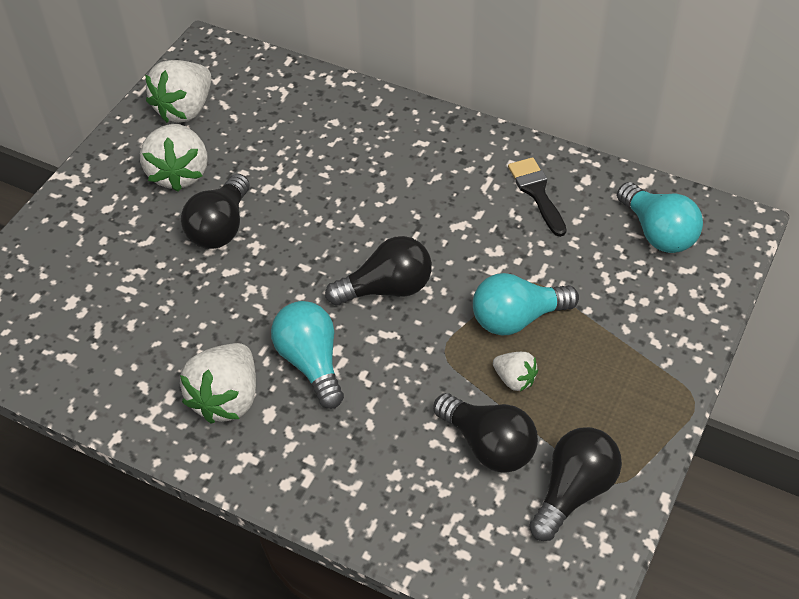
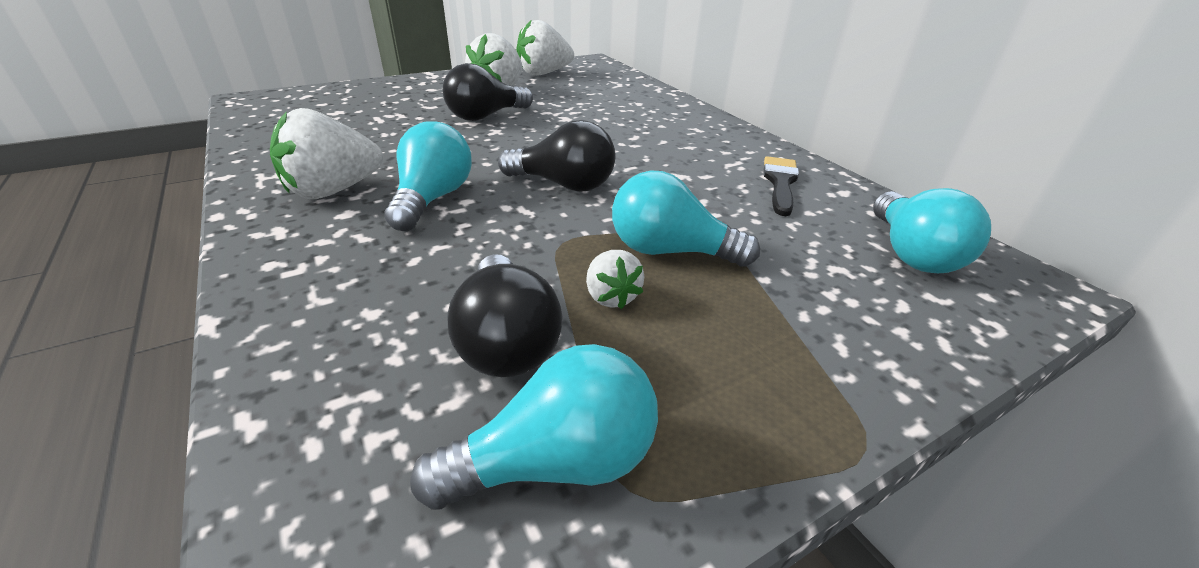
camera: 30 degrees right, 15 degrees down
black light bulb [529,427,622,541] -> turquoise light bulb [410,344,658,510]

